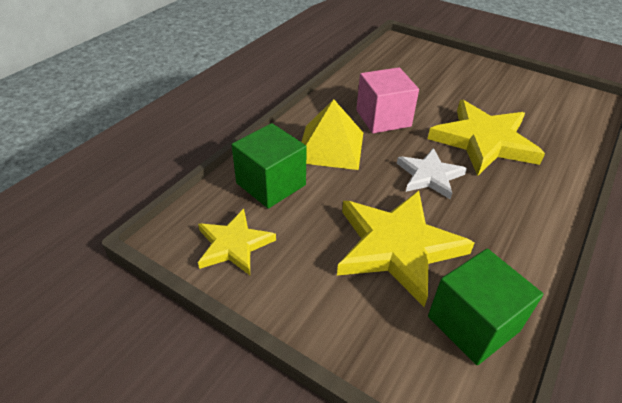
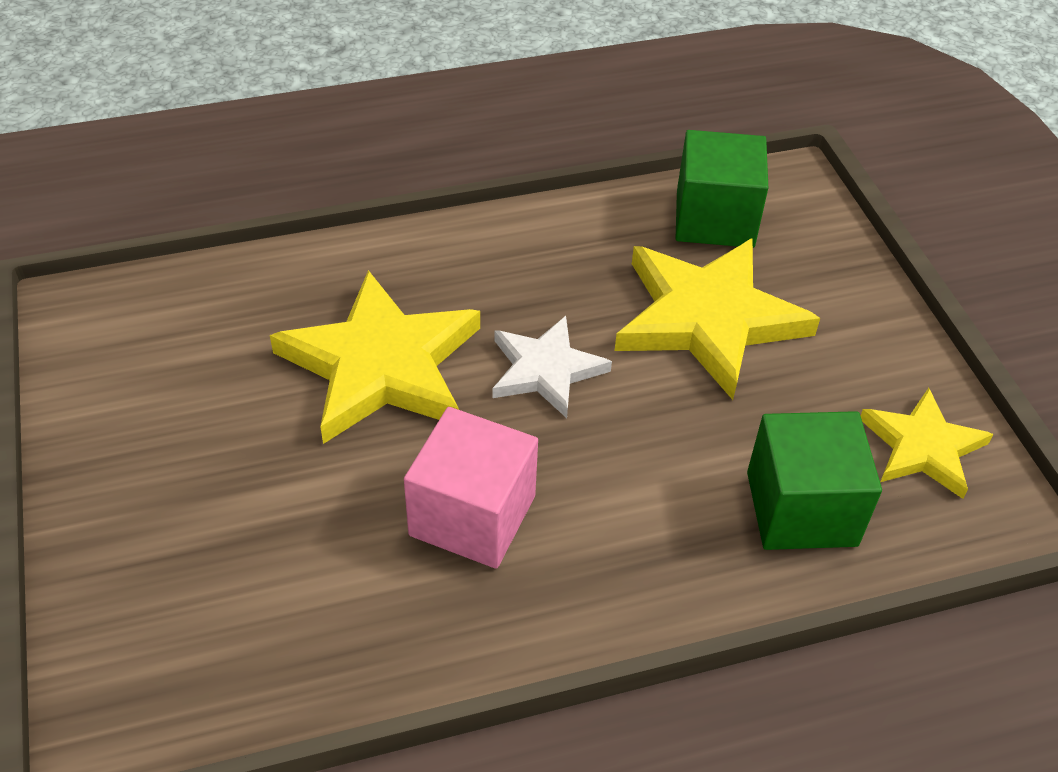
camera: 140 degrees left, 5 degrees up
yellow pyramid [302,99,363,170] -> none

